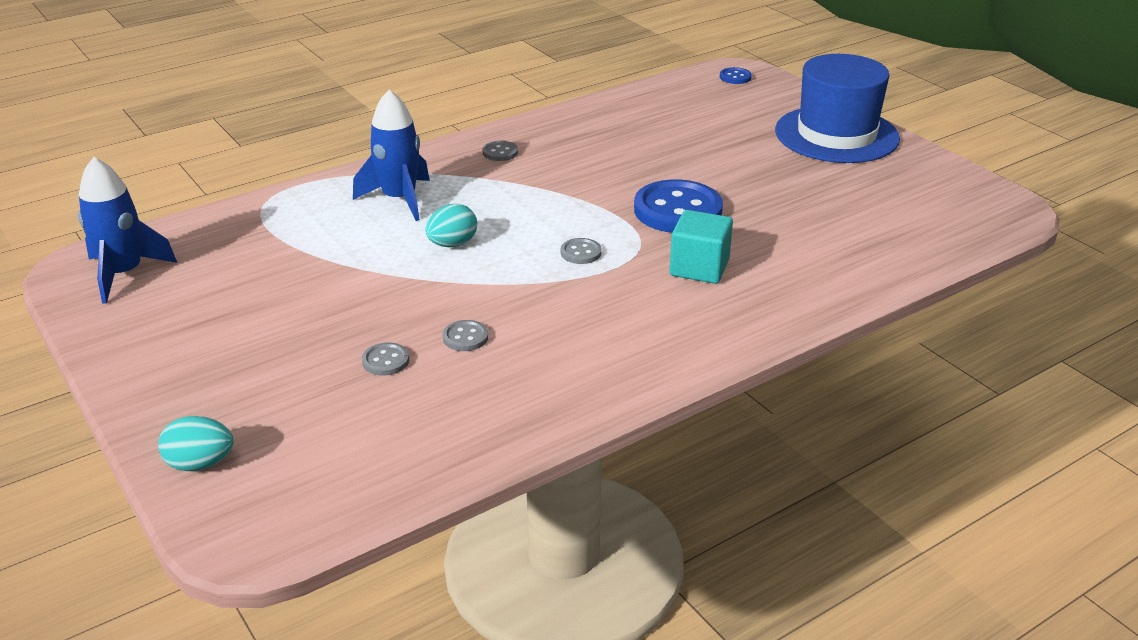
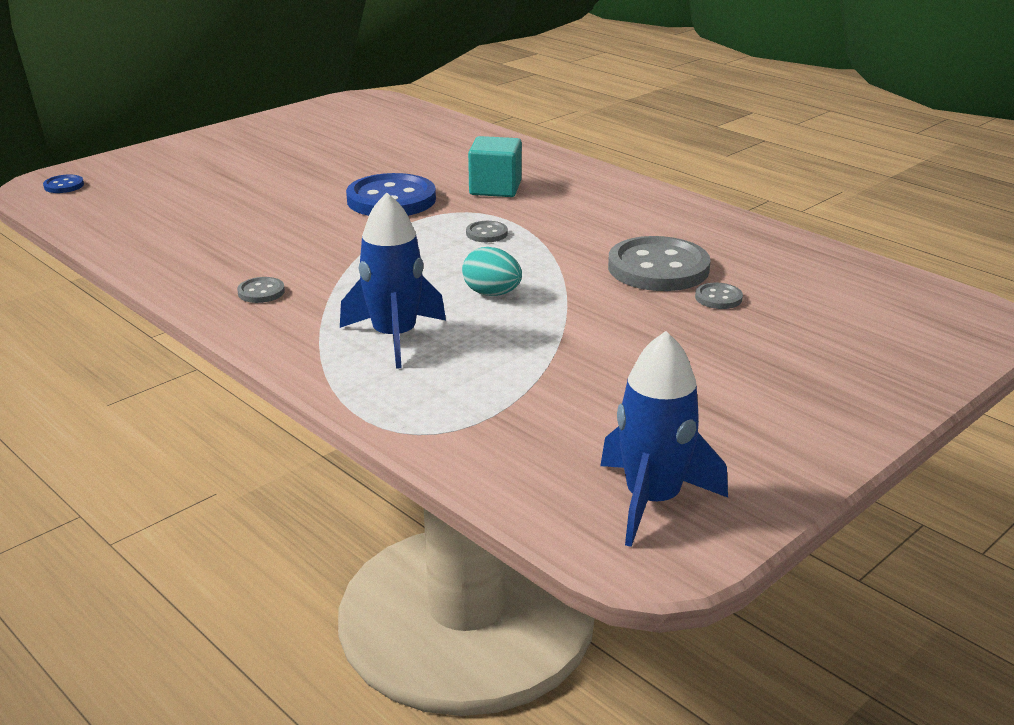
camera: 100 degrees left, 5 degrees down
turquoise egg [158,416,234,471] -> none
grey button [442,320,488,351] -> grey button [608,236,711,291], size x2.27
blue hat [775,54,900,163] -> none

